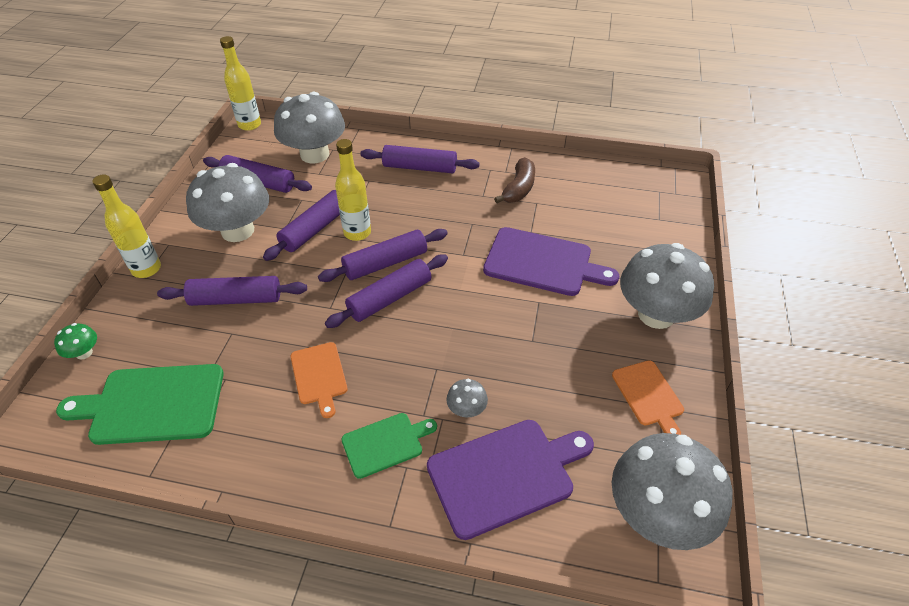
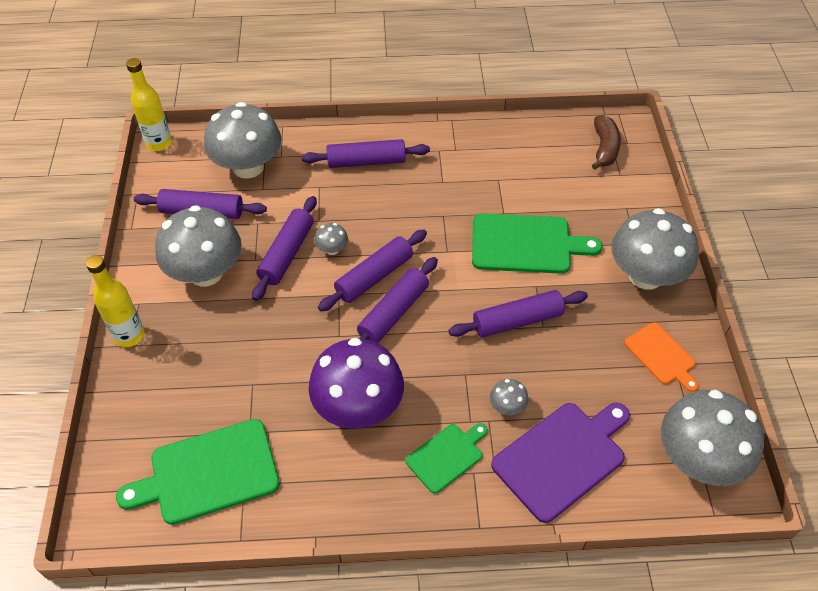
camera: 15 degrees left, 5 degrees up
green mushroom [54,323,97,360] -> none
purple rolling pin [157,276,307,306] -> purple rolling pin moved to [448,290,588,337]
orange cutting board [291,342,348,418] -> purple mushroom [309,338,404,429]
yellow bottle [335,139,371,241] -> grey mushroom [314,223,348,255]
purple cutting board [483,227,619,296] -> green cutting board [472,213,603,274]
brown banana [494,157,535,203] -> brown banana moved to [592,115,621,170]

